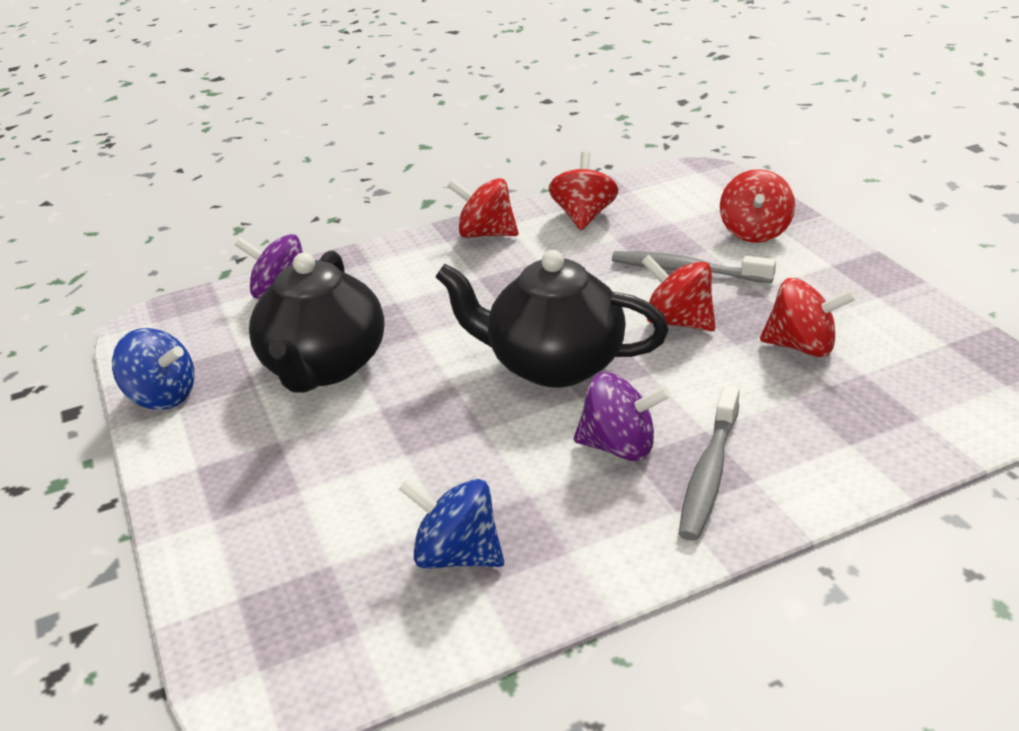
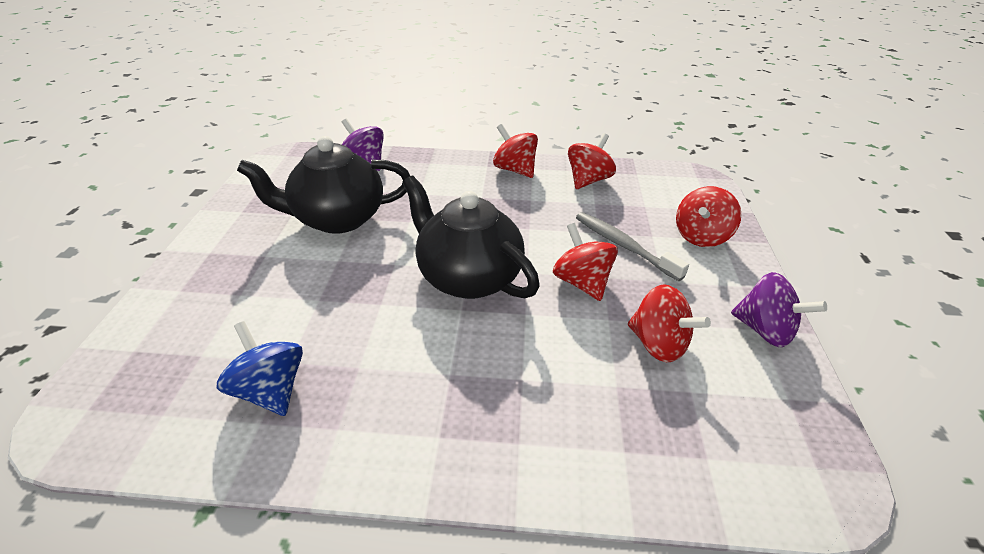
camera: 25 degrees right, 5 degrees up
blue spinning top [112,328,195,410] -> none
black teapot [249,251,385,393] -> black teapot turned 45 degrees clockwise [237,136,410,234]
purple spinning top [574,372,671,461] -> purple spinning top moved to [731,272,827,347]
grey toothbrush [679,385,740,541] -> none

